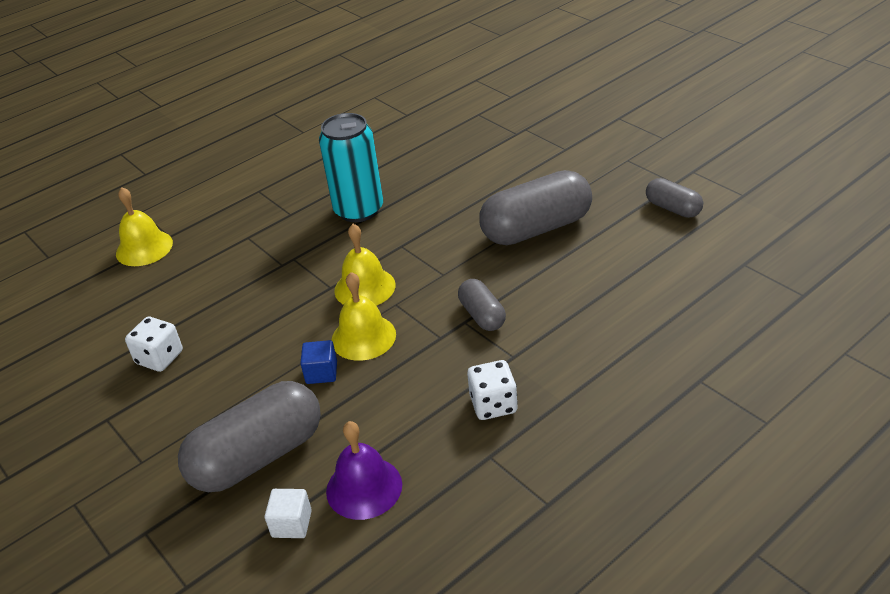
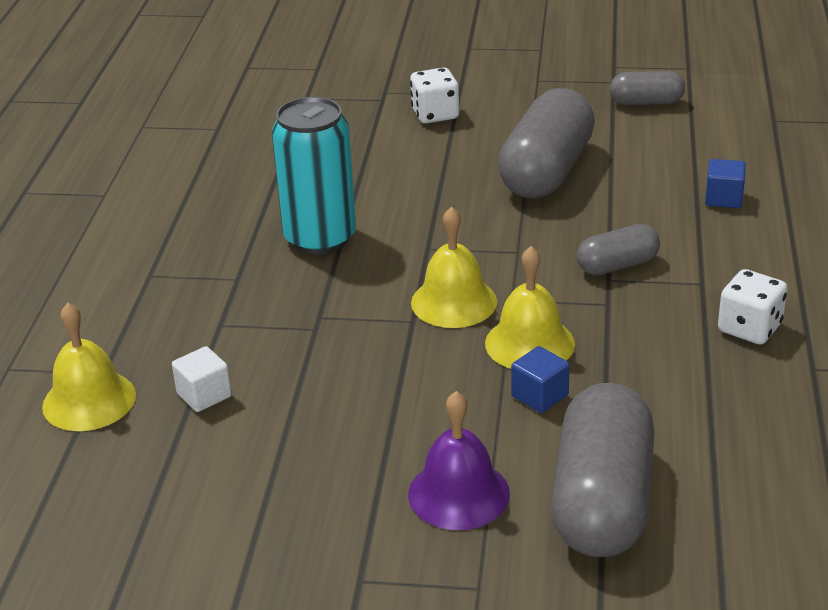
camera: 45 degrees left, 5 degrees down
white dice [125,317,183,372] -> white dice moved to [410,68,459,123]
white cube [265,489,312,538] -> white cube moved to [172,346,232,412]
purple bell [326,421,402,520] -> purple bell moved to [408,391,510,530]
grey capsule [458,279,506,331] -> grey capsule turned 45 degrees counterclockwise [577,224,660,275]
none -> blue cube [705,159,746,208]

